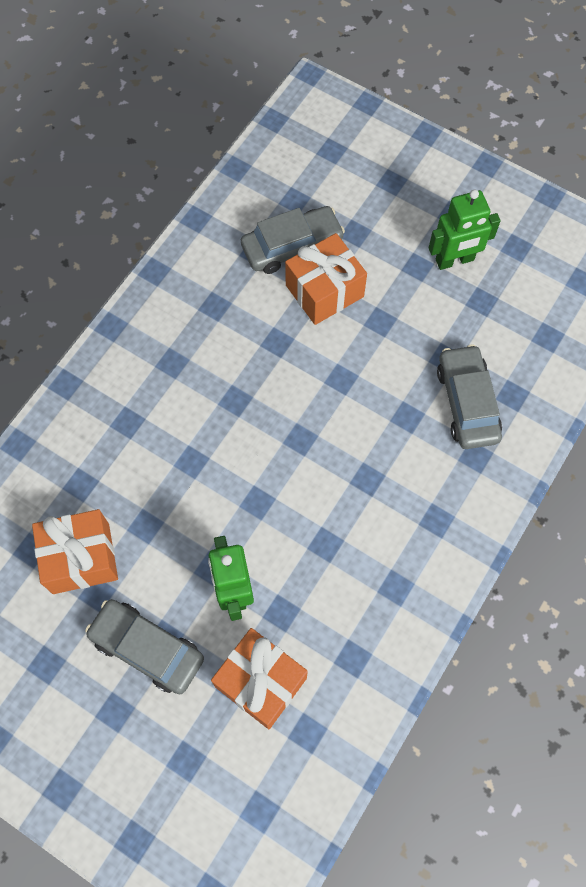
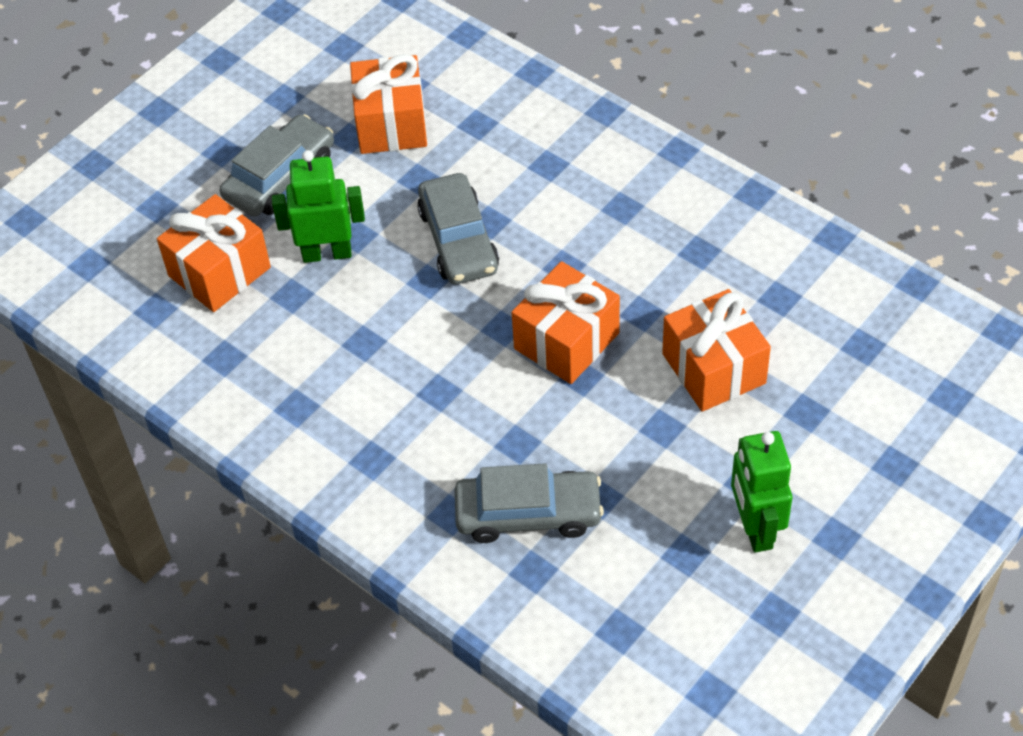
camera: 100 degrees right, 15 degrees down
grey car [241,206,345,274] -> grey car moved to [417,173,499,284]
none -> orange gift [512,261,620,384]

